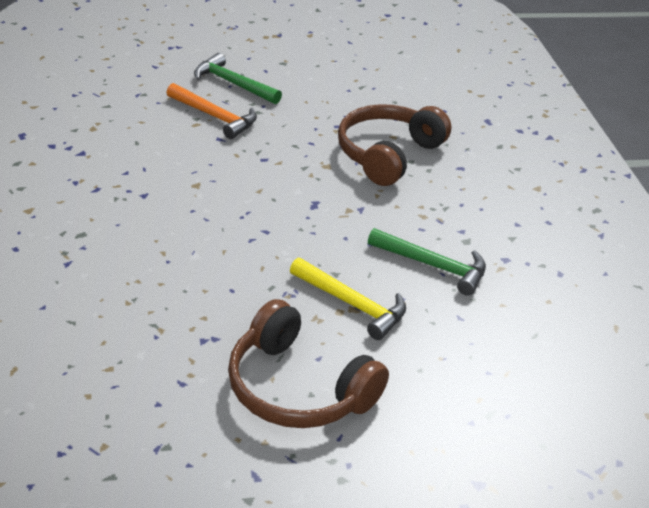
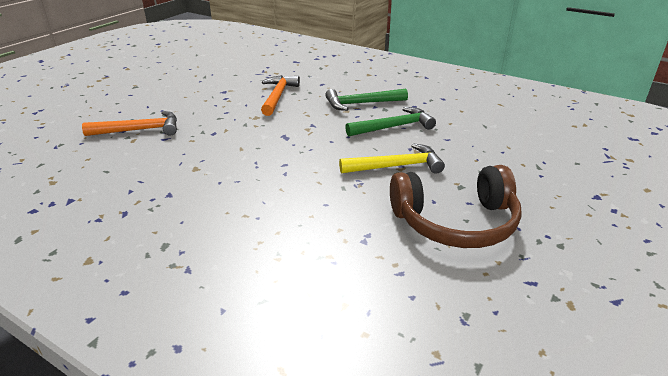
camera: 45 degrees left, 5 degrees down
green hammer [194,53,282,104] -> green hammer moved to [325,89,408,111]
brown headphones [338,104,451,186] -> orange hammer [261,75,300,116]

